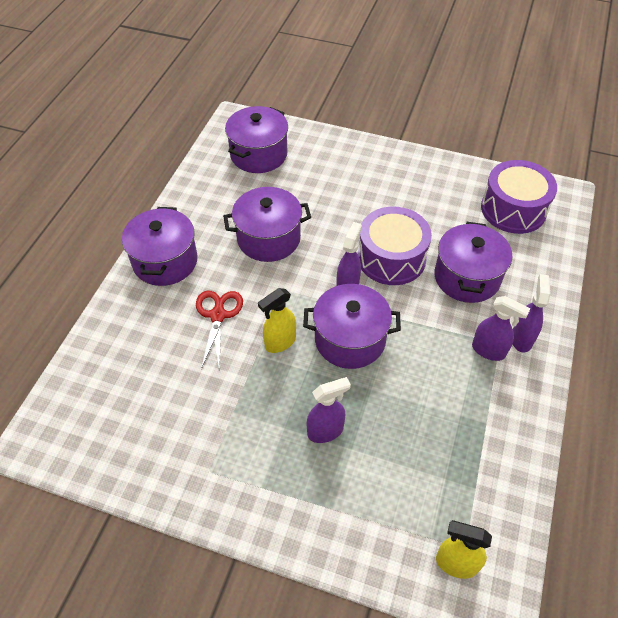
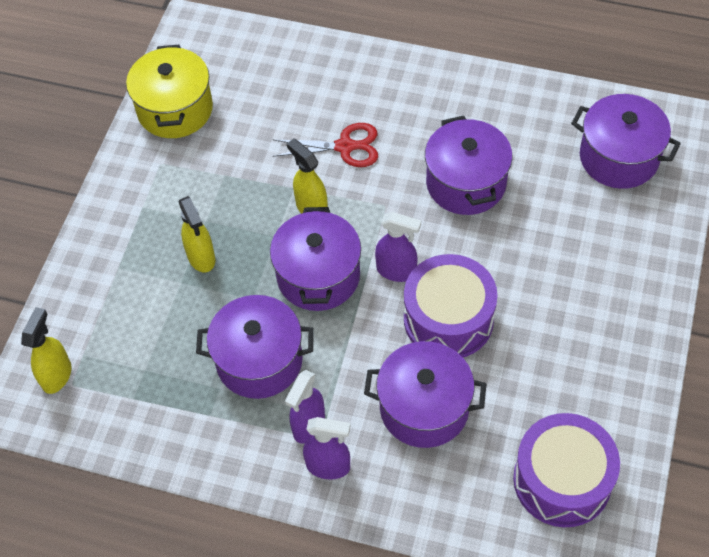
camera: 90 degrees right, 5 degrees up
purple pot [122,207,198,286] -> purple pot moved to [196,295,314,399]
purple spray bottle [307,377,351,443] -> yellow spray bottle [179,196,215,272]
none -> yellow pot [126,45,213,138]

